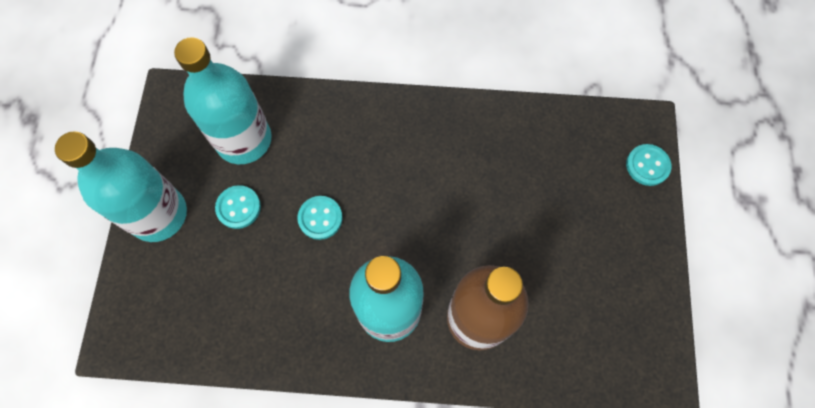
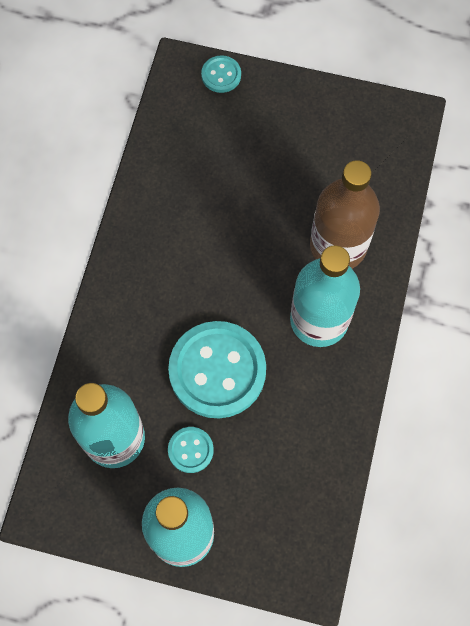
camera: 80 degrees left, 0 degrees up
turquoise button [297,196,343,240] -> turquoise button [168,321,266,419], size x2.18

